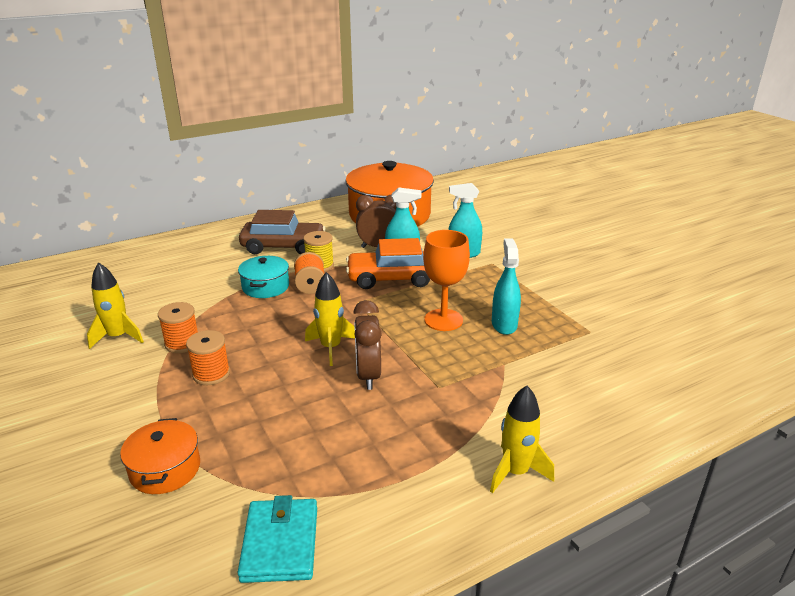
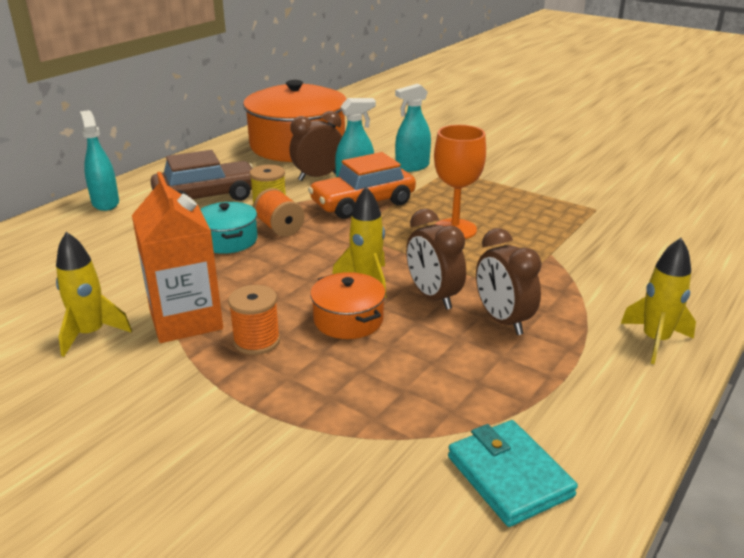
camera: 25 degrees left, 0 degrees up
orange pot [120,418,200,494] -> orange pot moved to [310,272,386,339]
orange spool [158,302,198,353] -> orange carton [132,172,223,343]
turquoise spray bottle [492,239,521,335] -> turquoise spray bottle moved to [80,110,119,211]
none -> brown clock [476,228,541,335]

